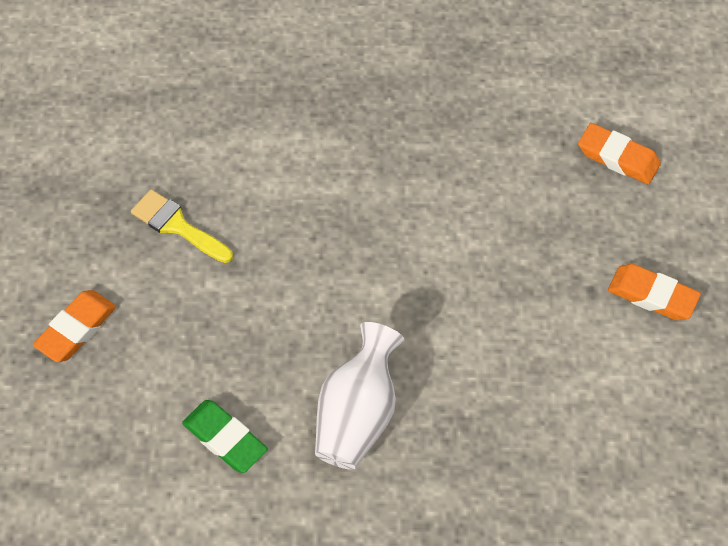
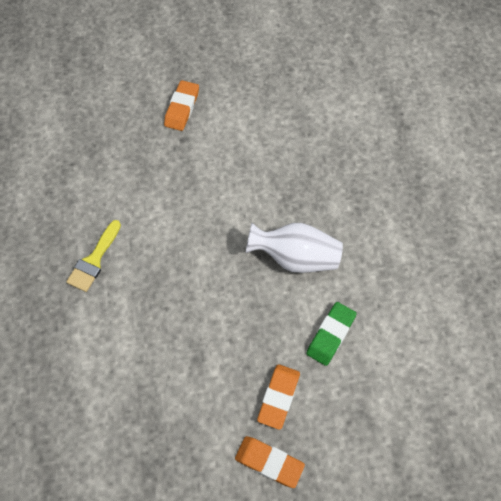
camera: 100 degrees left, 5 degrees up
yellow brush [131,189,233,263] -> yellow brush moved to [66,220,121,292]
orange eraser [578,123,661,184] -> orange eraser moved to [257,364,300,430]

